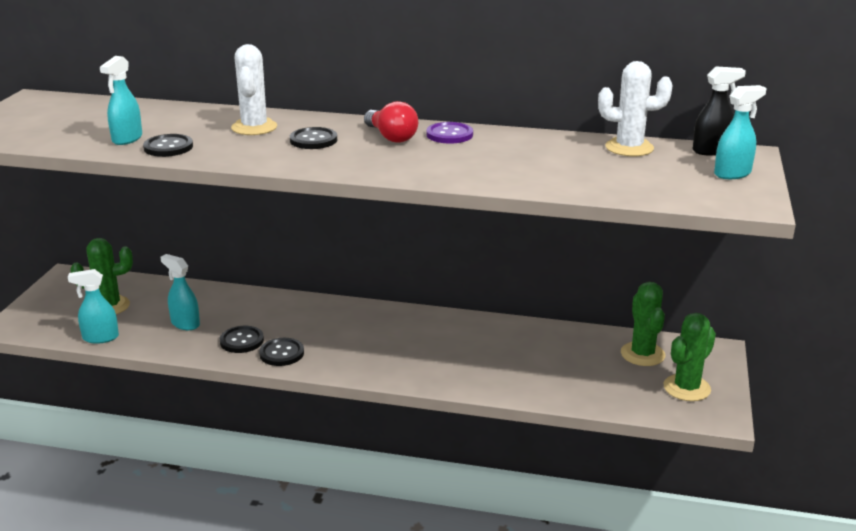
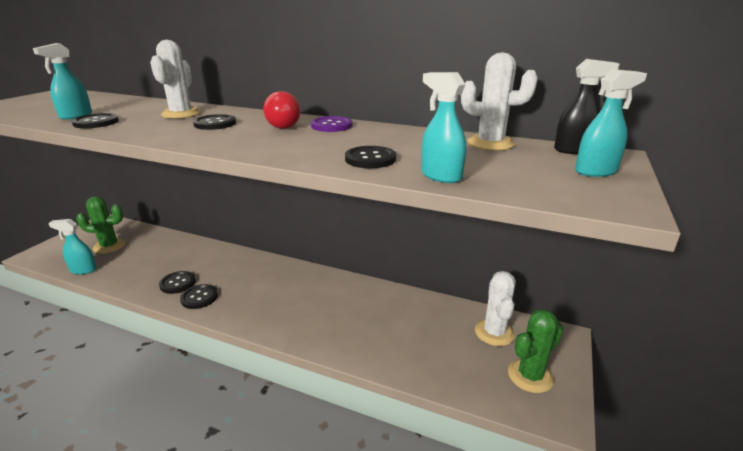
camera: 10 degrees right, 0 degrees up
turquoise spray bottle [160,254,200,330] -> turquoise spray bottle moved to [421,72,466,183]
green cactus [621,282,665,366] -> white cactus [475,271,516,346]
none -> black button [345,146,396,168]

